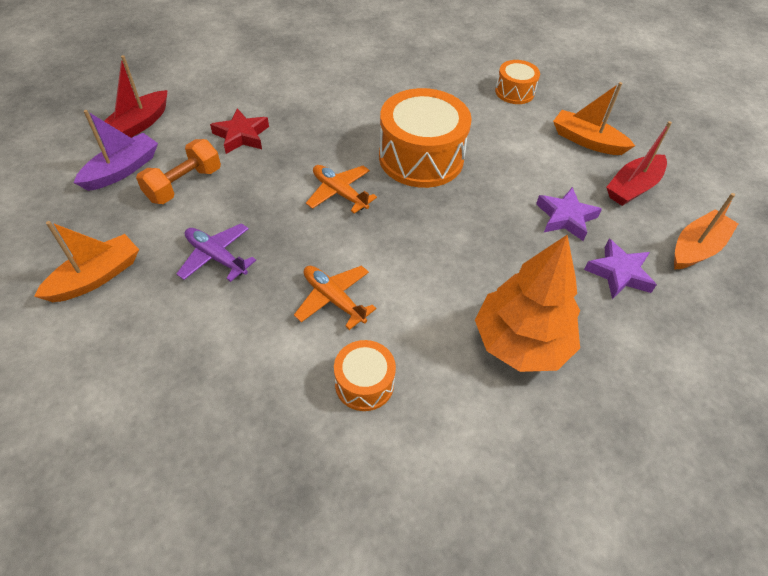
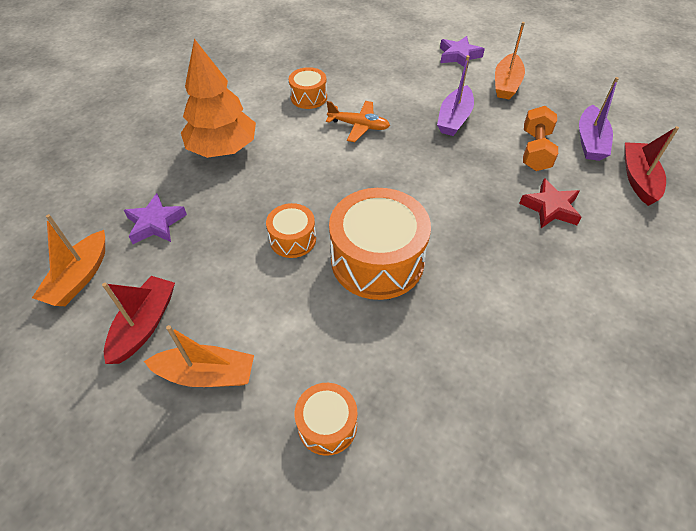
camera: 155 degrees right, 0 degrees up
purple plane [176,223,256,282] -> purple boat [437,55,474,136]
orange plane [306,165,377,214] -> none
purple star [536,187,602,241] -> purple star moved to [440,36,485,69]
none -> orange drum [266,203,316,258]

